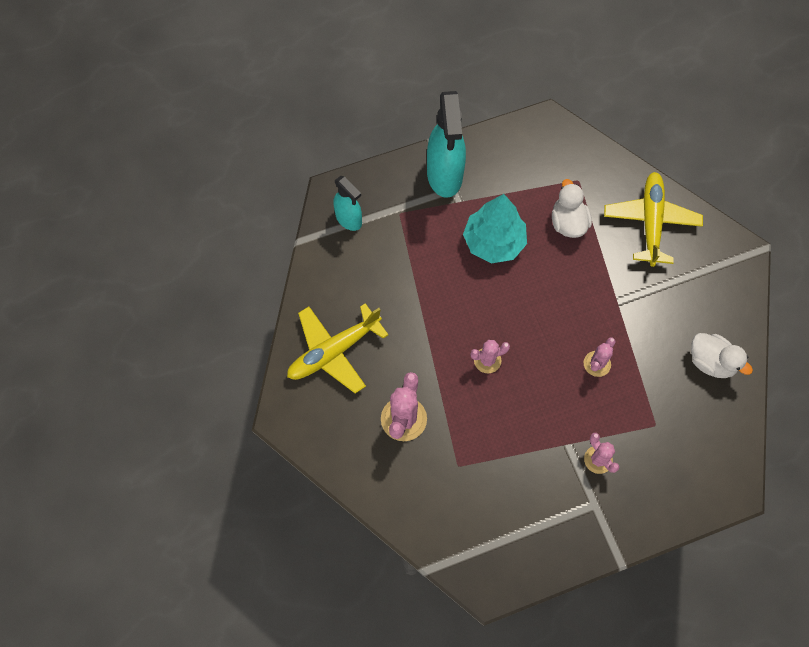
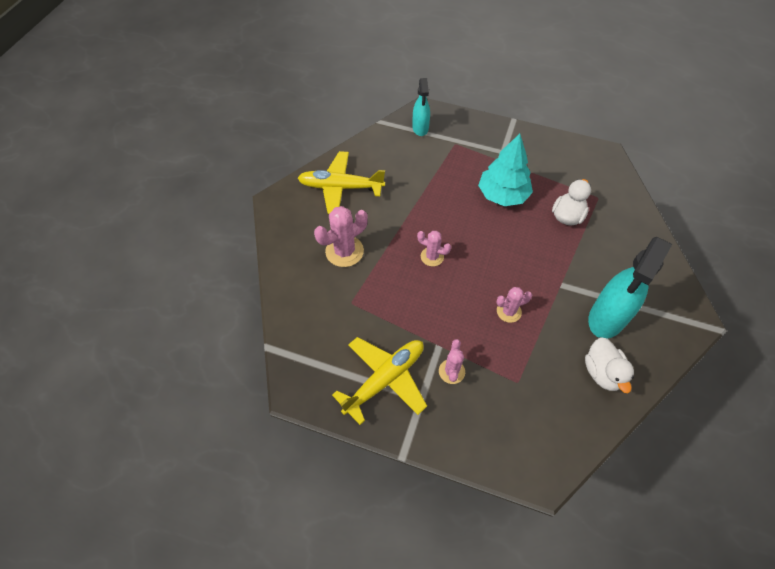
camera: 40 degrees right, 10 degrees down
turquoise spray bottle [427,91,466,198] -> turquoise spray bottle moved to [588,237,672,339]
yellow plane [604,172,703,267] -> yellow plane moved to [332,337,427,425]

